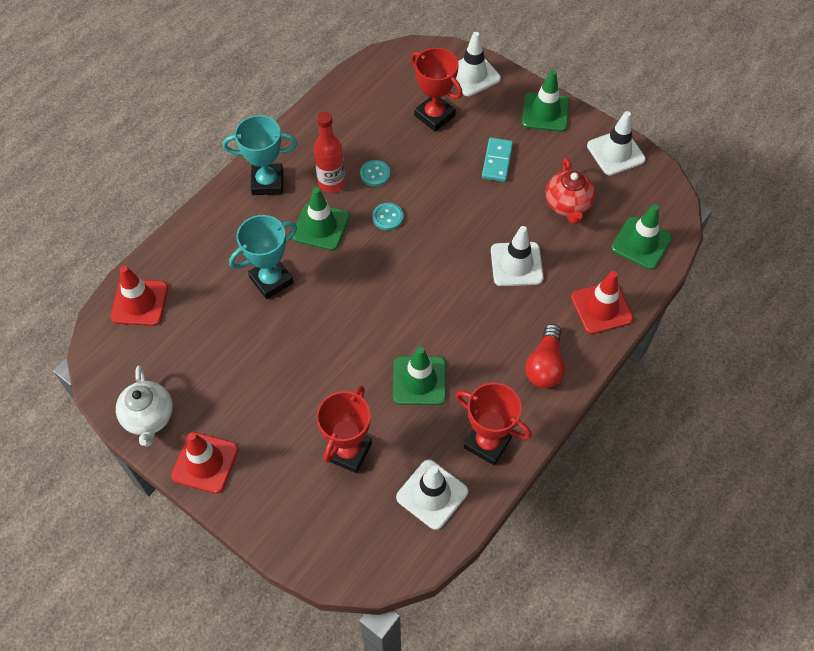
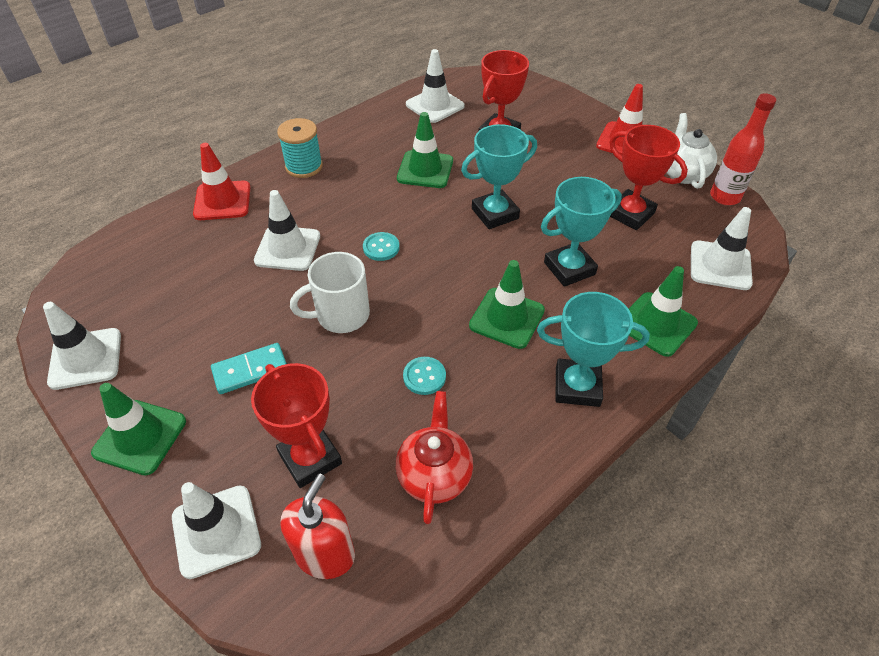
camera: 170 degrees left, 10 degrees down
red traffic cone [111,266,168,326] -> white traffic cone [691,207,753,290]
red bottle [314,112,345,193] -> red bottle moved to [710,93,776,205]
turquoise button [372,203,404,230] -> turquoise button moved to [363,232,400,261]
red trophy [455,383,532,465] -> red trophy moved to [609,125,688,230]
turquoise domino [482,138,513,182] -> turquoise domino turned 45 degrees clockwise [211,343,287,394]
red light bulb [525,324,565,388] -> turquoise spool [277,118,323,178]
red teapot [546,158,595,225] -> red teapot moved to [396,391,473,524]
green traffic cone [611,204,672,270] -> green traffic cone moved to [629,266,698,357]
none -> red soap dispenser [280,474,355,579]
none -> white mug [290,252,370,333]
none -> turquoise trophy [461,124,537,229]

